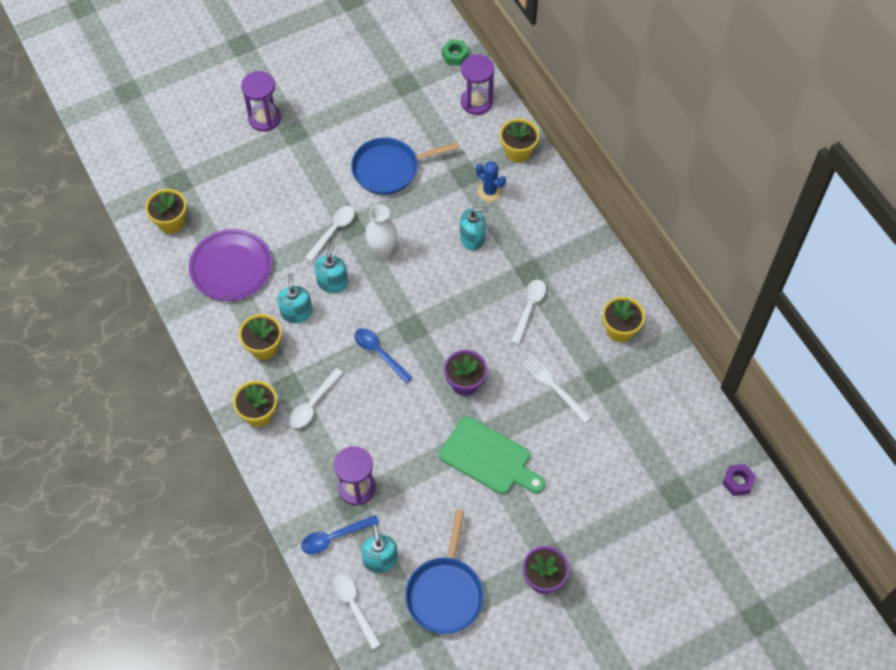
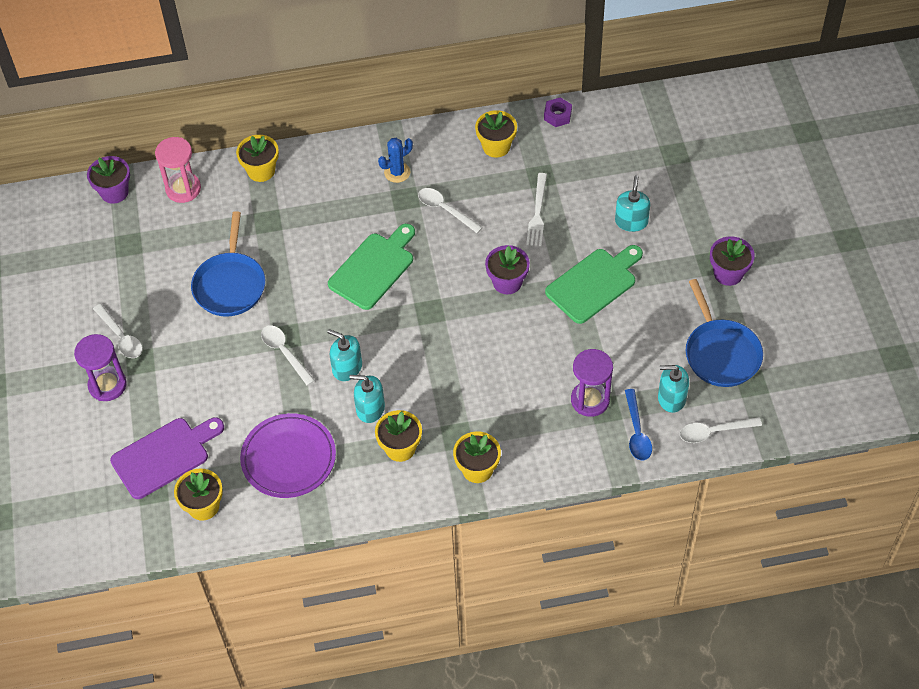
camera: 70 degrees left, 5 degrees down
white spoon [289,368,343,428] -> white spoon moved to [93,304,143,358]
blue spoon [354,328,413,383] -> none
white vase [365,204,397,259] -> none
blue pan [405,510,484,634] -> blue pan turned 45 degrees clockwise [686,279,763,387]
green nut [442,39,469,66] -> purple flower pot [87,156,130,204]
turquoise soap dispenser [460,207,488,251] -> turquoise soap dispenser moved to [615,175,650,232]
purple hourglass [461,55,494,115] -> pink hourglass [155,137,201,203]
blue cactus [476,161,506,202] -> blue cactus moved to [378,138,413,183]
white fork [522,355,592,423] -> white fork turned 60 degrees counterclockwise [526,173,547,247]
purple nut [722,464,756,496] -> purple nut moved to [544,97,572,127]
none -> purple cutting board [110,417,224,499]
none -> green cutting board [328,224,415,310]

